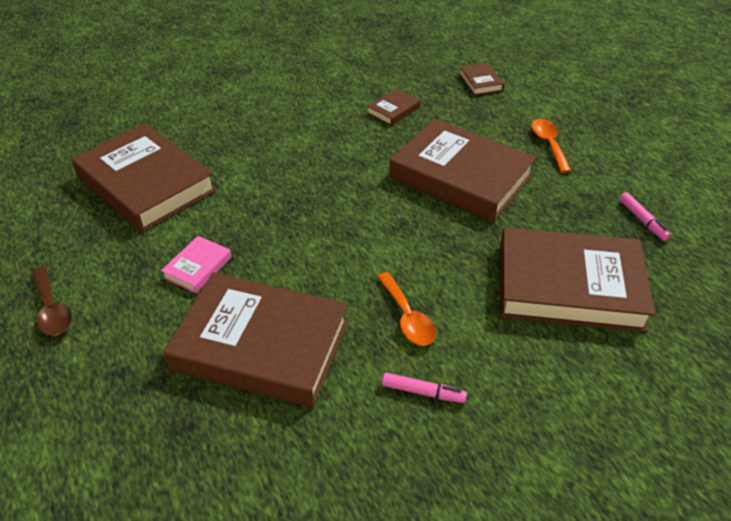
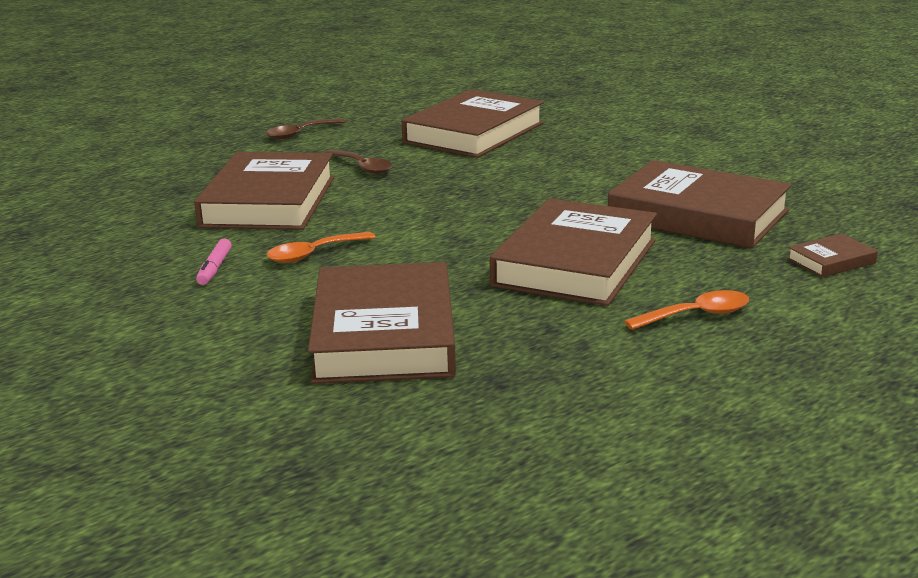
camera: 80 degrees right, 20 degrees down
pink book [161,236,232,293] -> brown spoon [325,150,393,174]
brown book [367,88,420,126] -> brown book [608,160,792,248], size x2.36
pink marker [619,192,671,241] -> none

